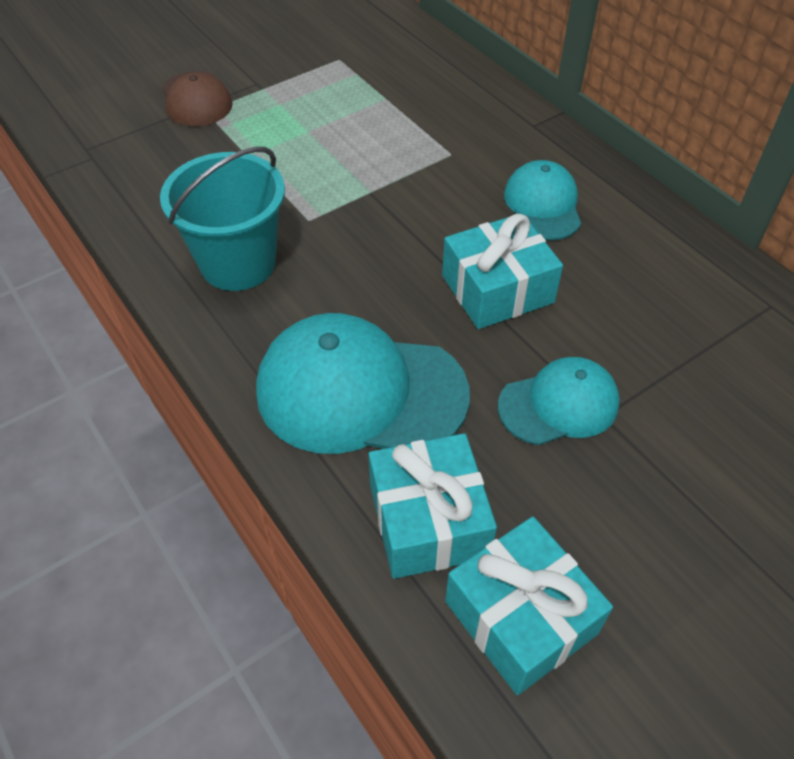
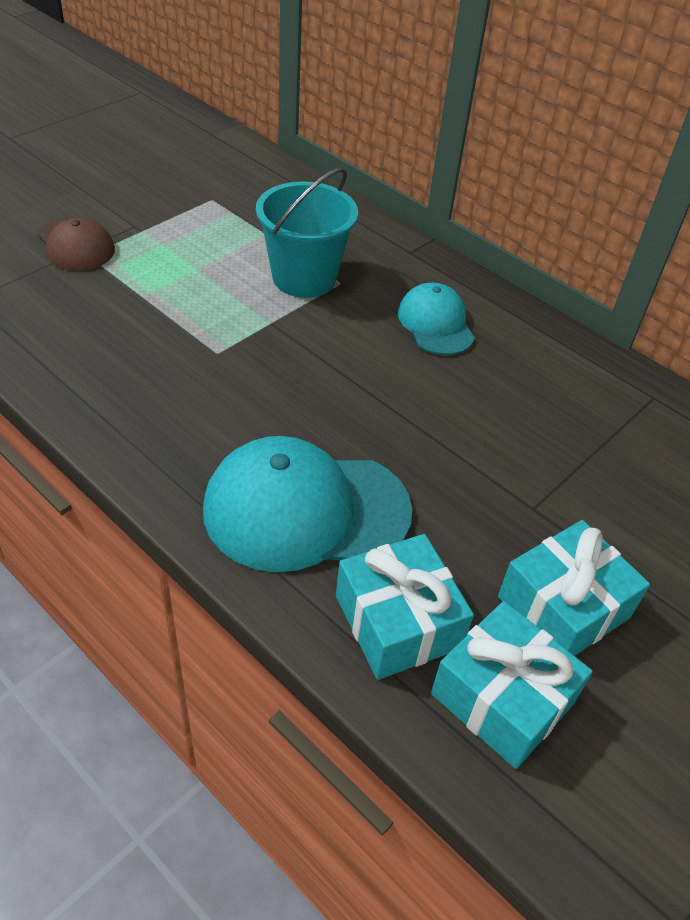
camera: 15 degrees left, 5 degrees down
turquoise bucket [160,147,285,291] -> turquoise bucket moved to [256,168,358,298]
turquoise gift [442,213,563,329] -> turquoise gift moved to [498,520,650,656]
turquoise cap [498,357,620,445] -> none

